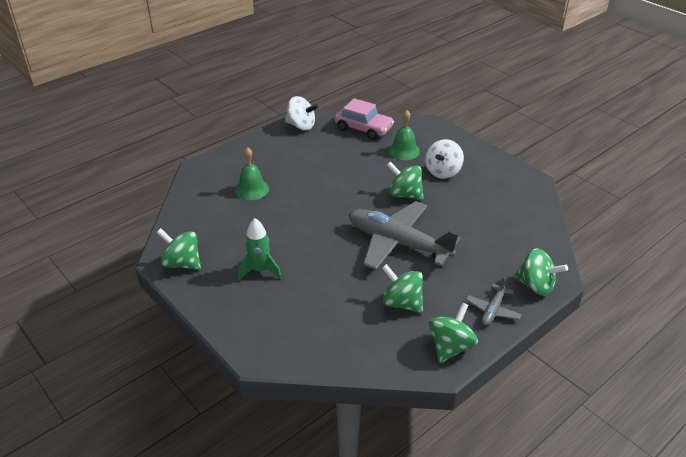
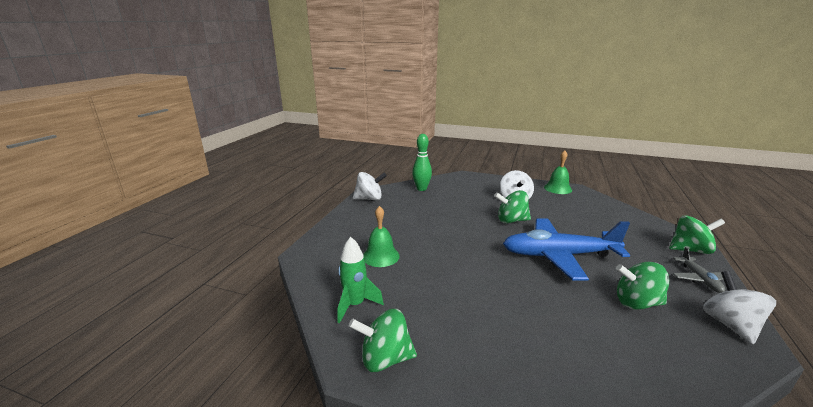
camera: 30 degrees left, 15 degrees down
green rocket [238,218,282,280] -> green rocket moved to [337,237,384,323]
pink car [335,98,394,140] -> green bowling pin [412,134,432,191]
grey plane [349,201,460,270] -> blue plane [503,218,630,281]
green bell [388,110,420,160] -> green bell moved to [544,150,572,194]
green spinning top [429,302,478,363] -> white spinning top [703,271,776,344]

